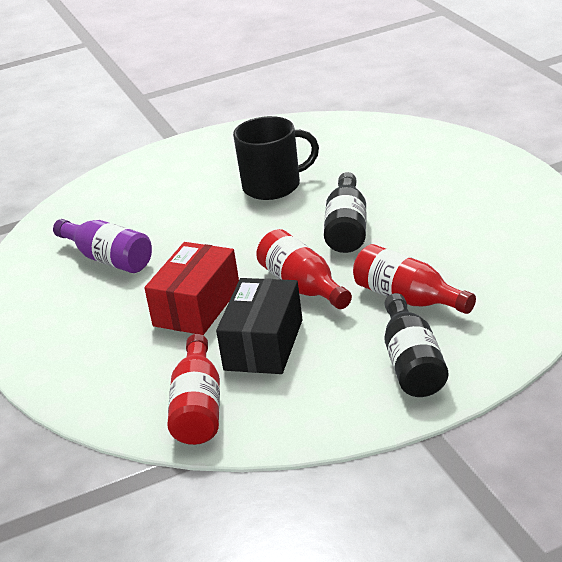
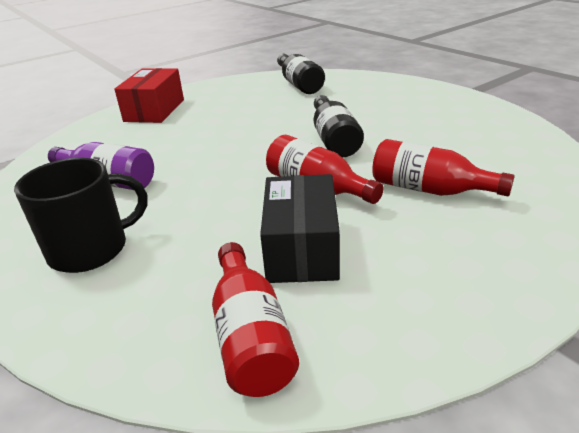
camera: 15 degrees left, 0 degrees up
red box [144,242,239,335] -> red box moved to [114,68,184,123]
black mug [233,116,319,200] -> black mug moved to [14,158,147,273]
black bottle [384,293,448,397] -> black bottle moved to [277,54,325,94]

